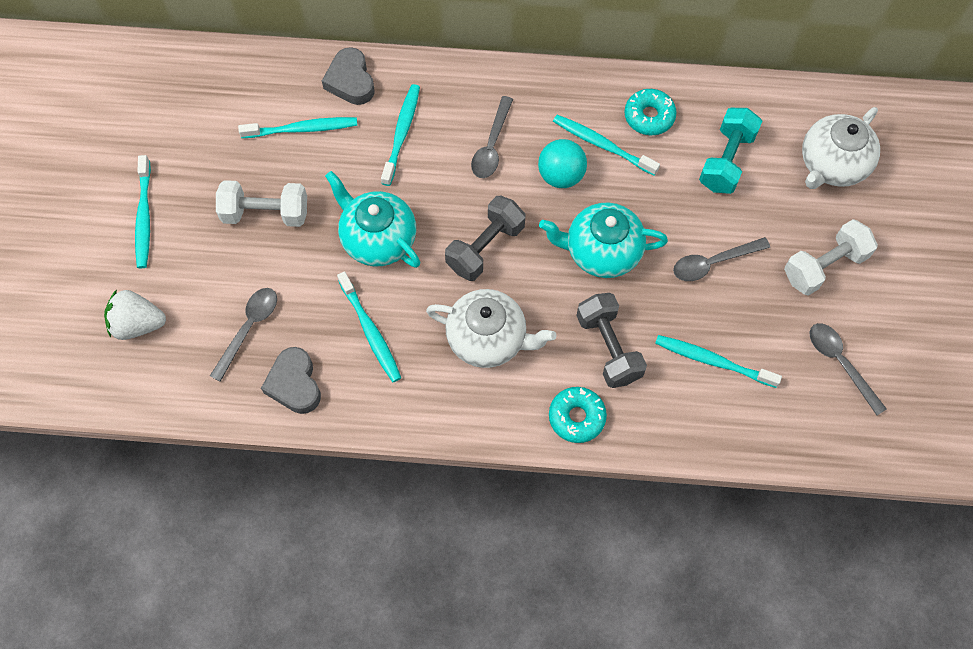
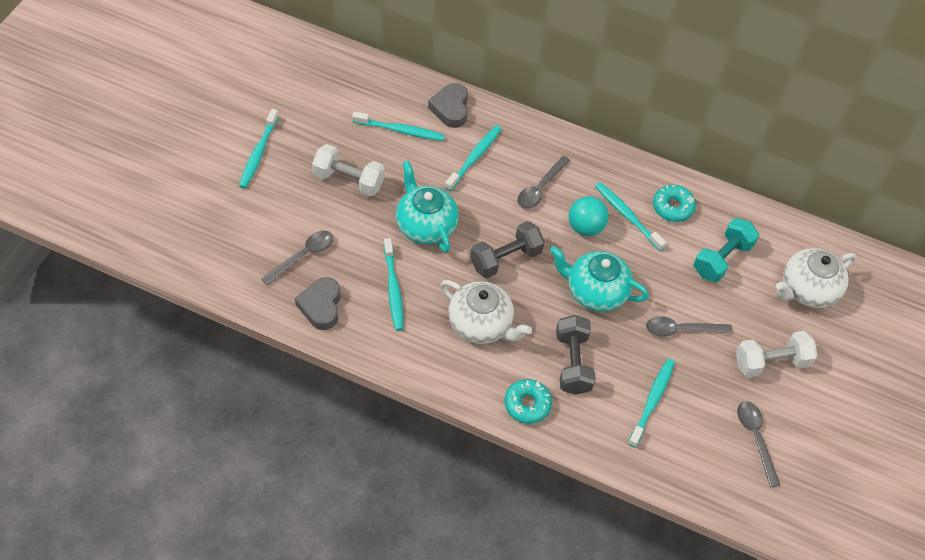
camera: 15 degrees right, 10 degrees down
white strawberry [104,289,166,340] -> none
turquoise toothbrush [655,335,782,388] -> turquoise toothbrush turned 75 degrees clockwise [628,358,675,448]

